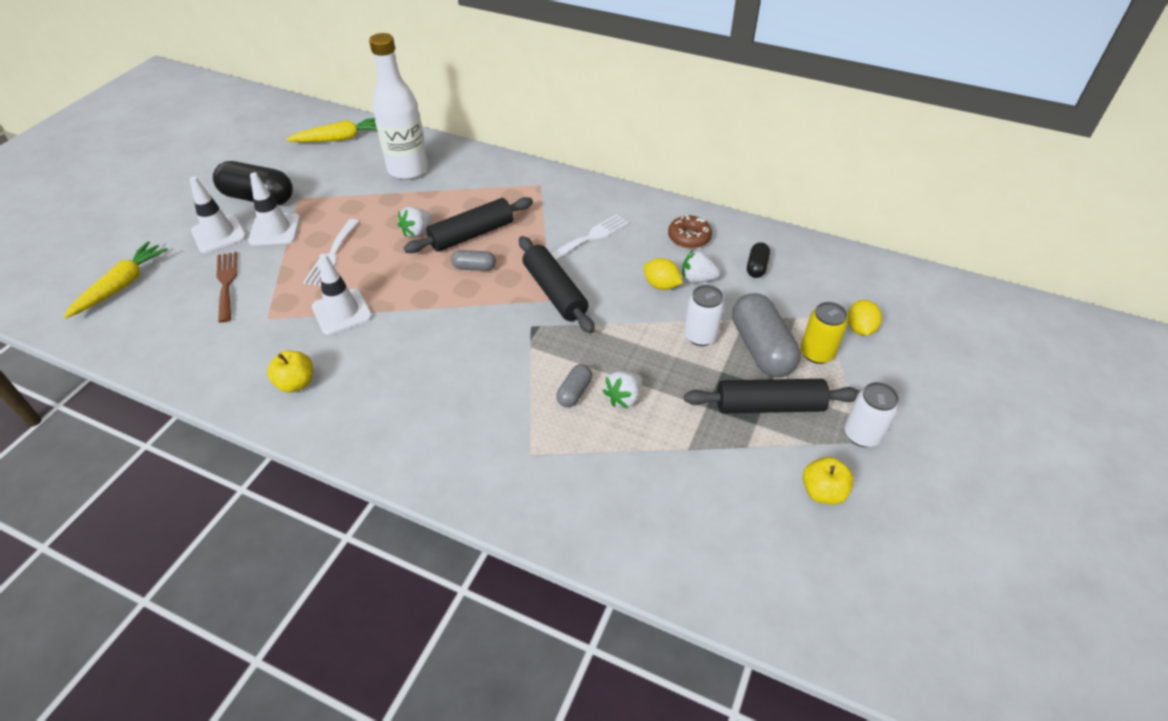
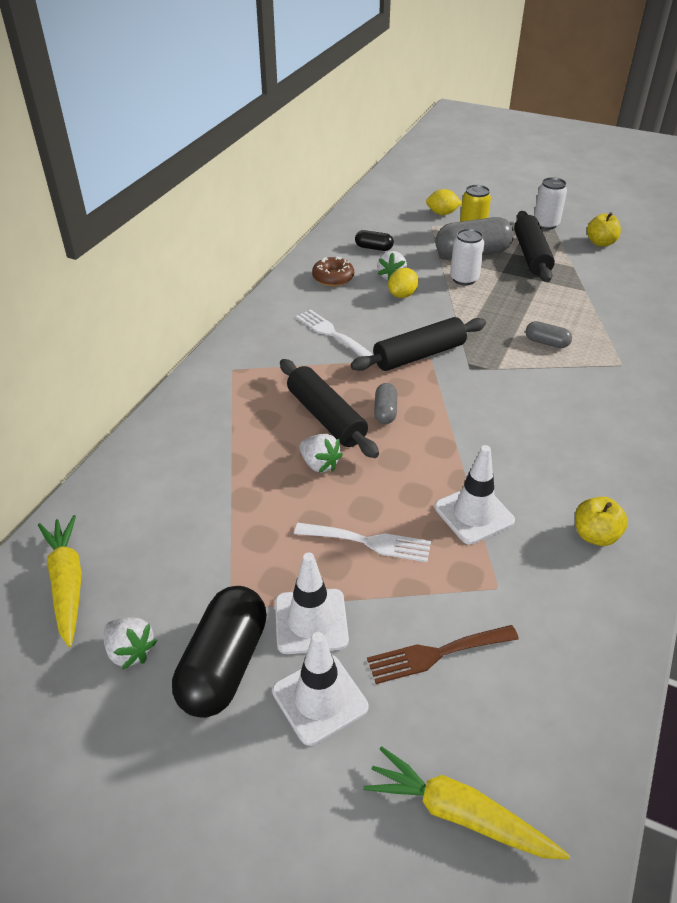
camera: 90 degrees left, 5 degrees down
white bottle [369,33,428,180] -> none
white strawberry [603,371,643,408] -> white strawberry moved to [104,617,157,670]

